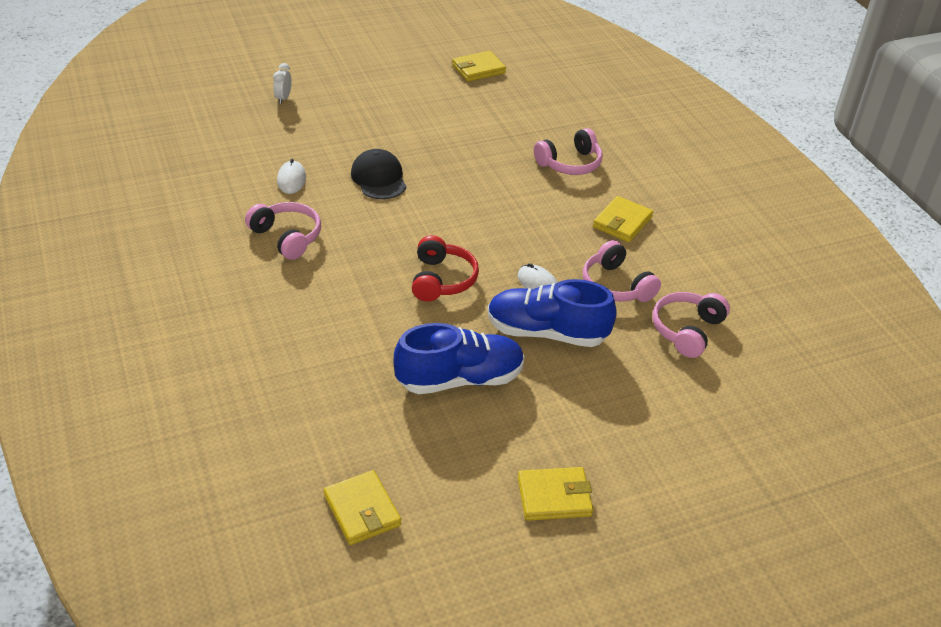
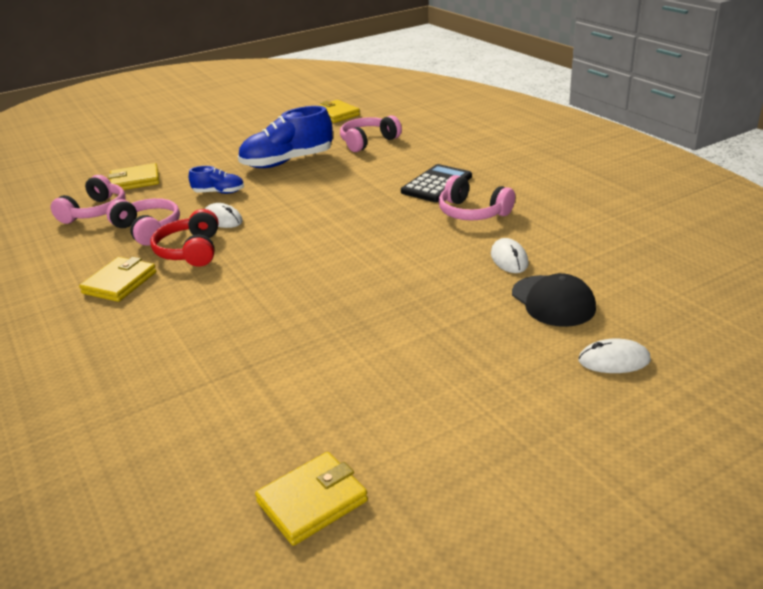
camera: 175 degrees right, 10 degrees down
white clock [273,63,292,104] -> white mouse [578,339,651,373]
black cap [351,149,406,199] -> black cap moved to [512,273,596,327]
red headphones [412,235,479,302] -> red headphones moved to [151,209,218,267]
blue shoe [488,279,617,347] -> blue shoe [189,166,244,194], size x0.51
yellow wallet [518,467,593,521] -> yellow wallet moved to [108,163,159,190]
pink headphones [534,128,603,175] -> pink headphones moved to [340,115,402,152]
none -> black calculator [401,164,472,202]

